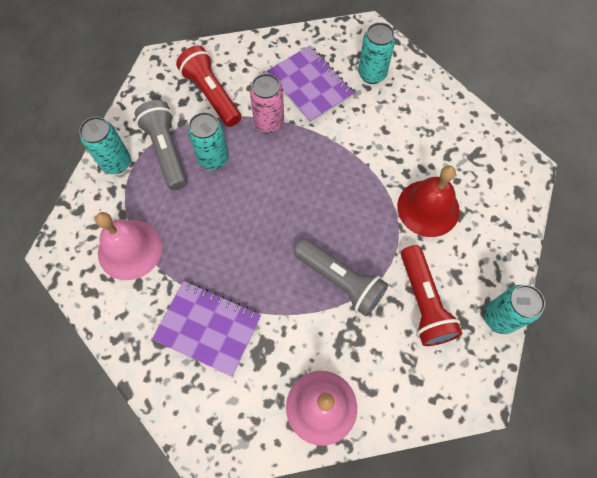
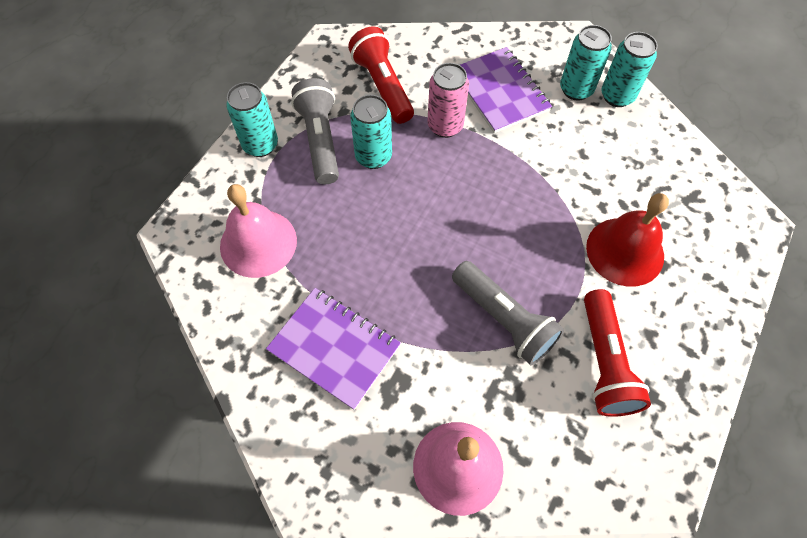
camera: 10 degrees right, 5 degrees down
turquoise can [484,285,545,334] -> turquoise can moved to [602,32,658,107]

